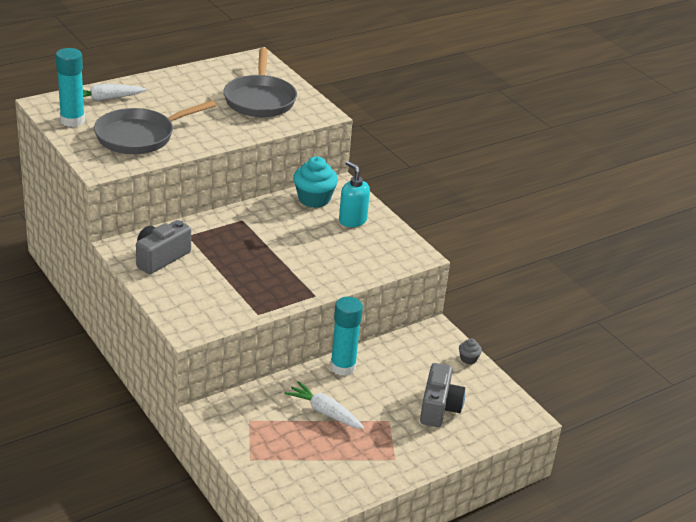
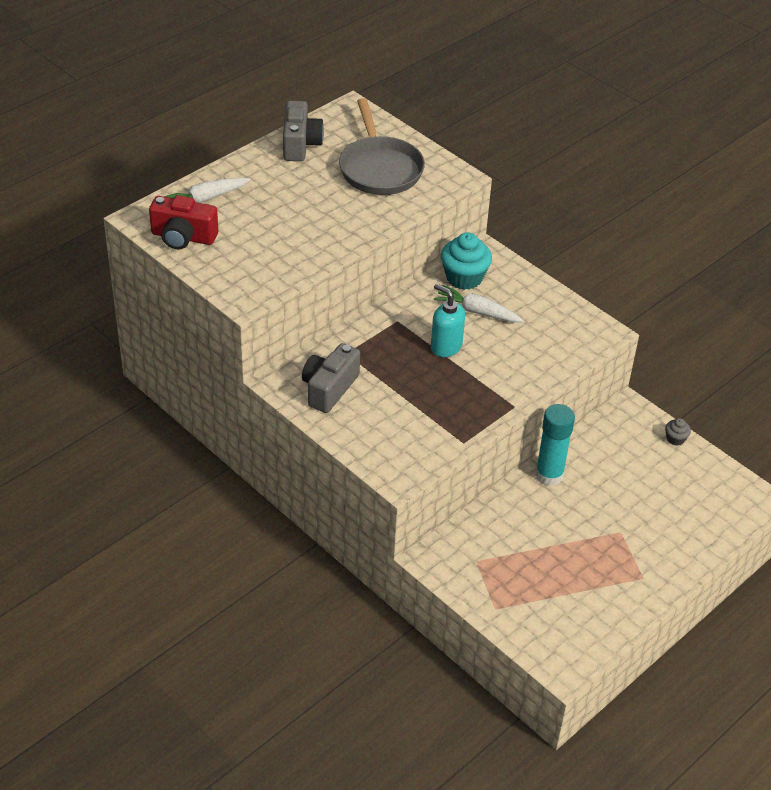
camera: 10 degrees left, 10 degrees up
turquoise glue stick [56,48,85,127] -> red camera [149,195,218,249]
grey pan [94,100,216,154] -> none
white carrot [284,381,364,429] -> white carrot moved to [434,285,524,322]
turquoise soap dispenser [339,161,370,227] -> turquoise soap dispenser moved to [431,284,465,357]
grey camera [420,363,465,427] -> grey camera moved to [283,101,324,161]

